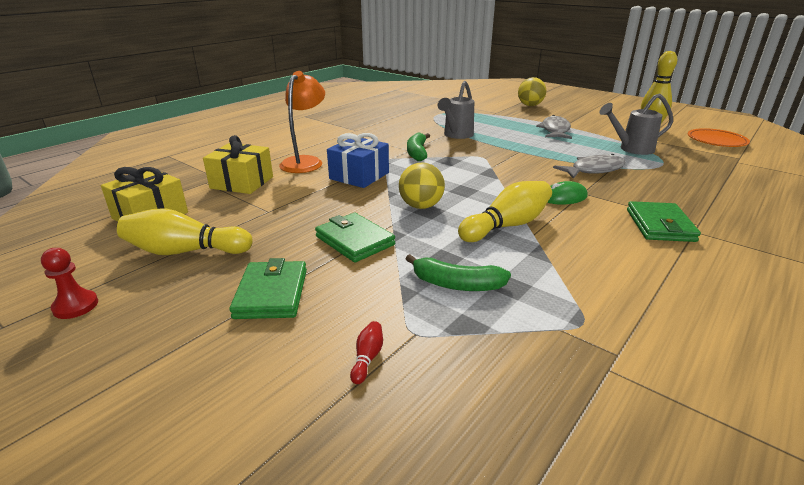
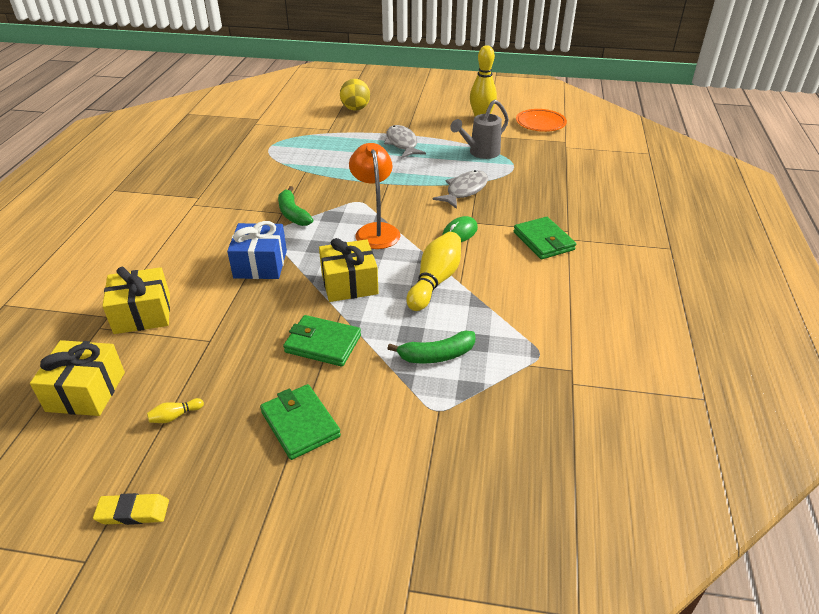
camera: 30 degrees left, 10 degrees up
red pawn [41,248,98,319] -> yellow eraser [93,493,169,525]
yellow bowling pin [117,208,253,255] -> yellow bowling pin [147,398,204,423], size x0.42
orange lamp [279,71,325,173] -> orange lamp moved to [349,143,400,249]
red bowling pin [350,321,383,384] -> none
yellow ball [399,162,445,209] -> yellow gift [319,238,378,302]
grey watering can [438,81,474,139] -> none

